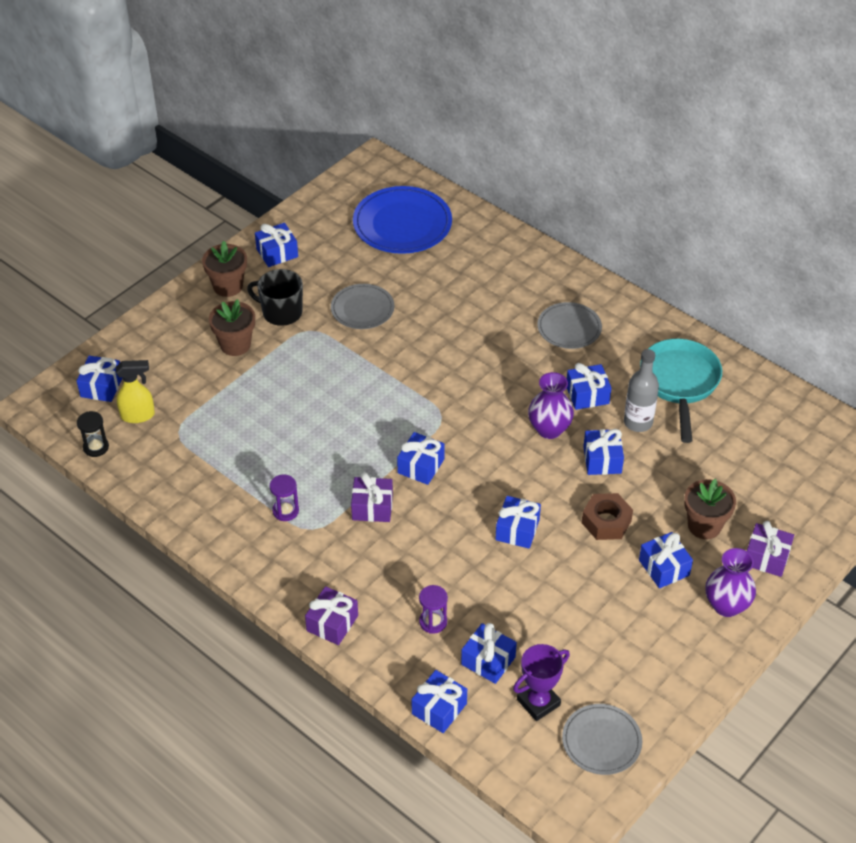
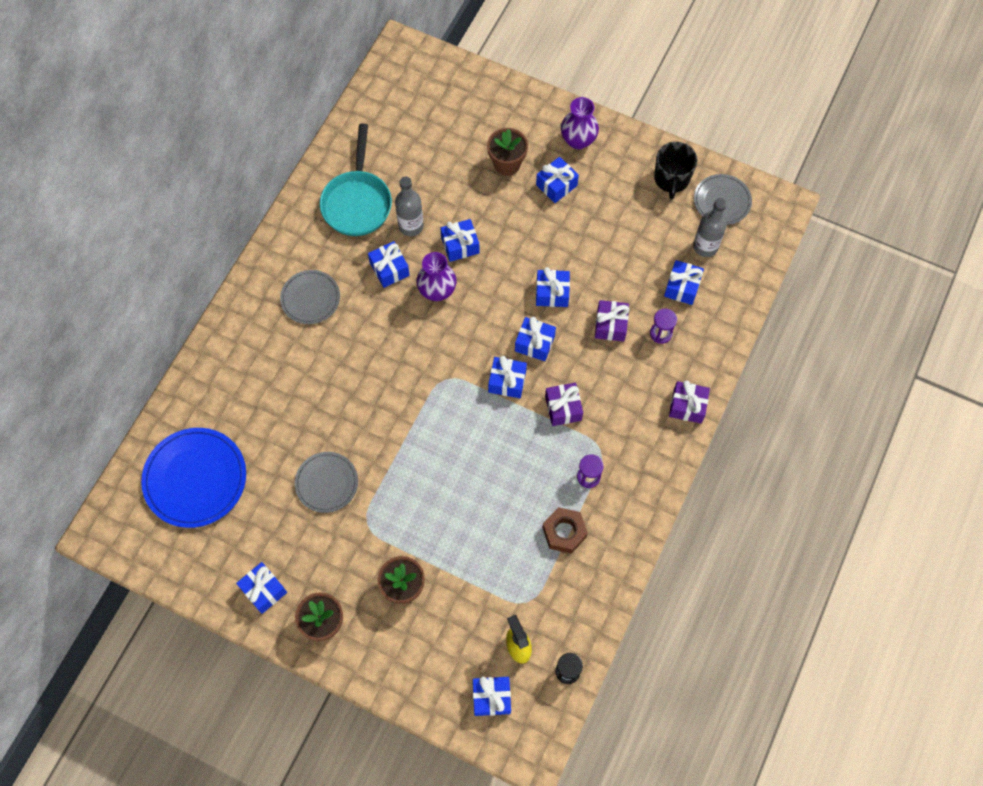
camera: 105 degrees left, 20 degrees up
black mug [247,269,303,326] -> black mug moved to [654,142,697,200]
blue gift [412,670,467,733] -> blue gift moved to [515,317,556,361]
purple trophy [513,644,570,721] -> grey bottle [693,198,727,257]
brown nut [582,493,633,540] -> brown nut moved to [542,507,588,554]
turquoise pan [640,339,722,443] -> turquoise pan turned 75 degrees counterclockwise [320,123,392,236]
purple gift [747,521,794,577] -> purple gift moved to [595,300,630,342]

